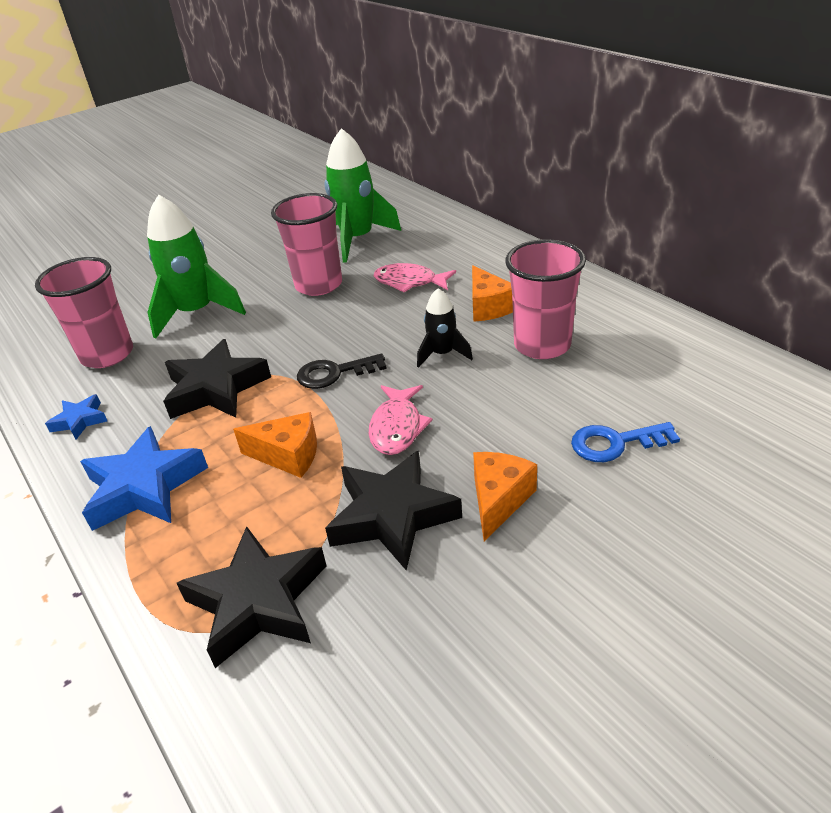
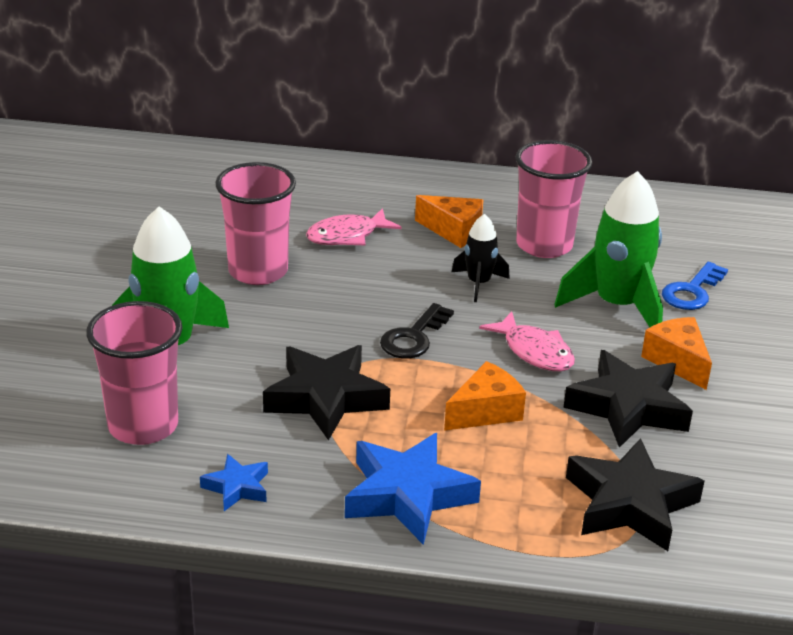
camera: 50 degrees left, 5 degrees down
green rocket [324,128,401,263] -> green rocket moved to [554,171,663,327]

